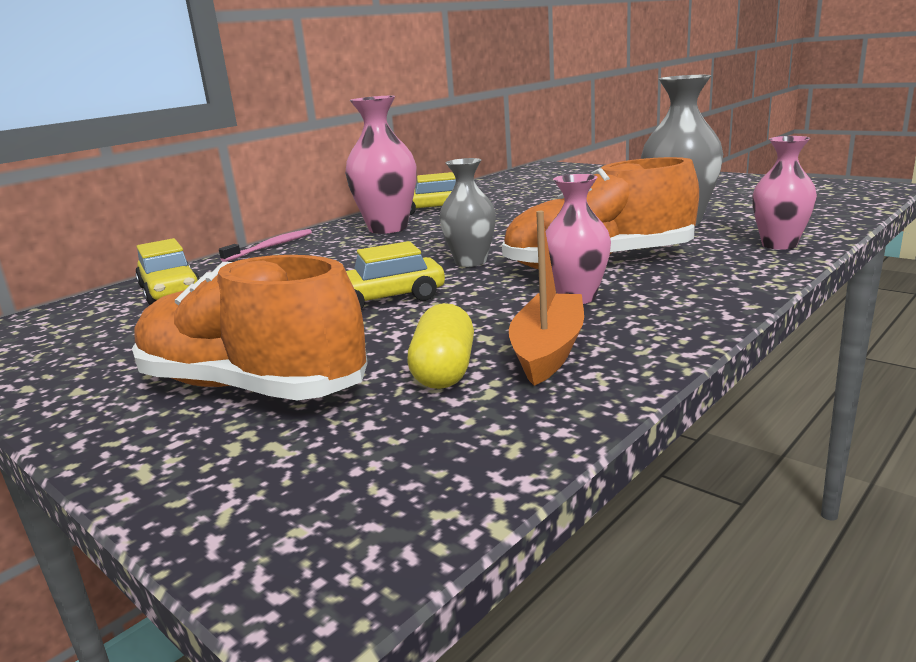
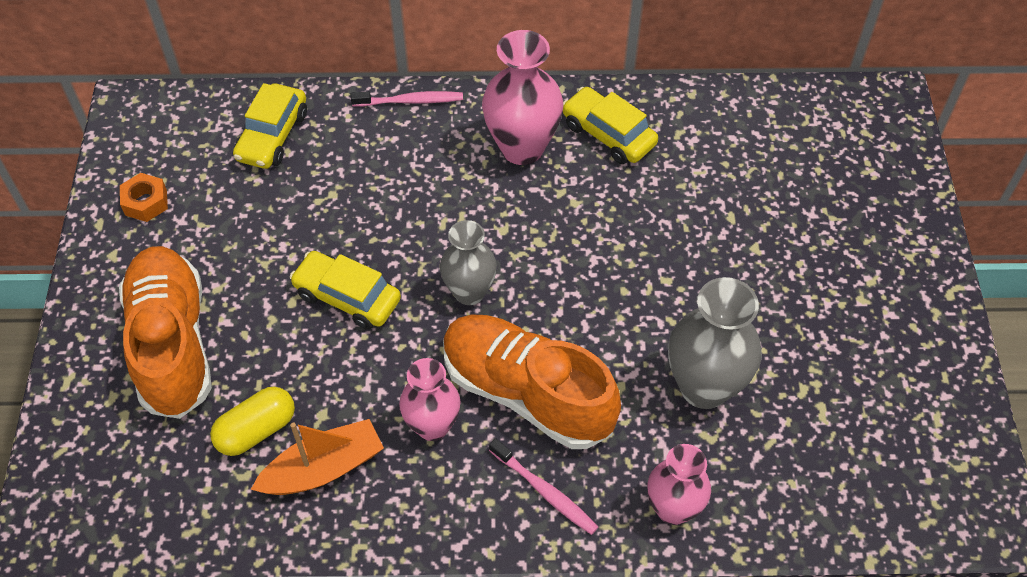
camera: 45 degrees right, 35 degrees up
none -> orange nut [120,173,168,222]
none -> pink toothbrush [489,438,598,535]

